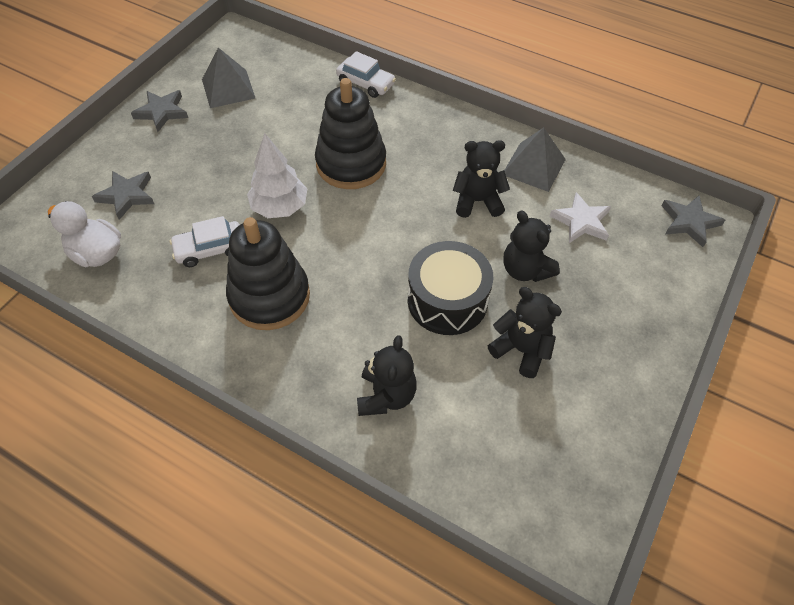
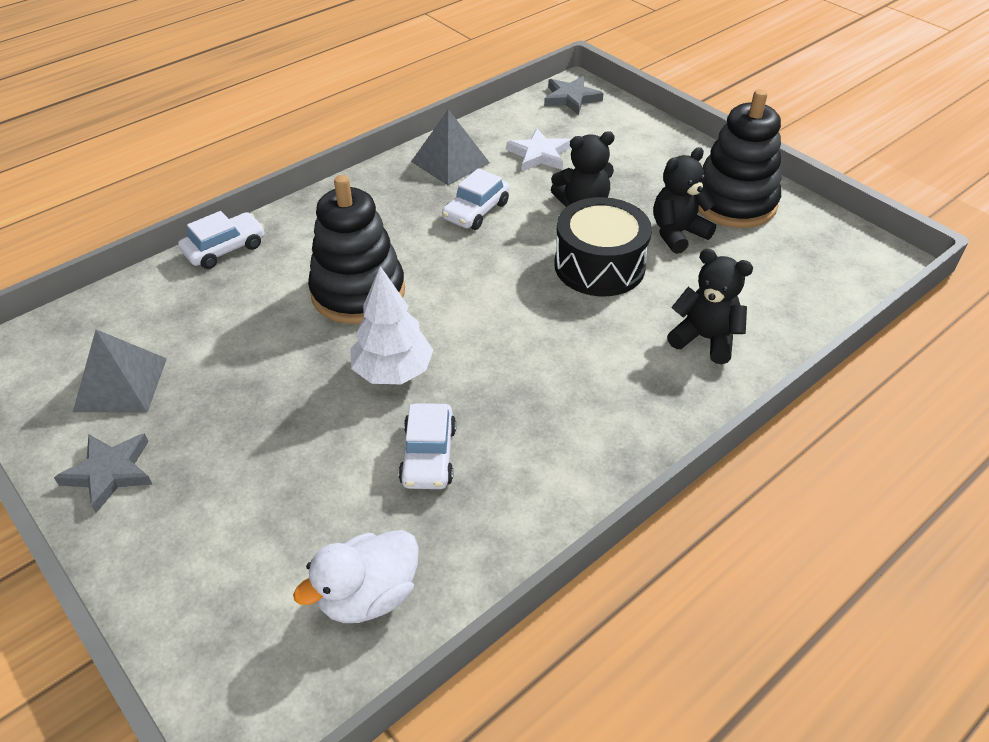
camera: 70 degrees left, 10 degrees down
grey star [92,171,154,220] -> none
black stacking toy [226,217,310,330] -> black stacking toy moved to [698,89,781,228]
black teddy bear [453,140,510,218] -> white car [442,168,510,230]

